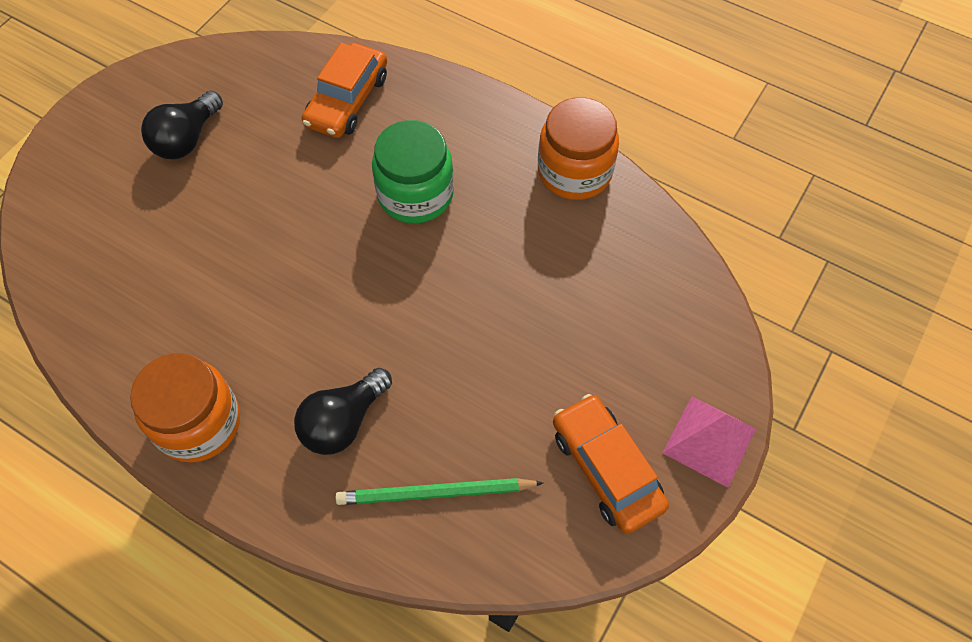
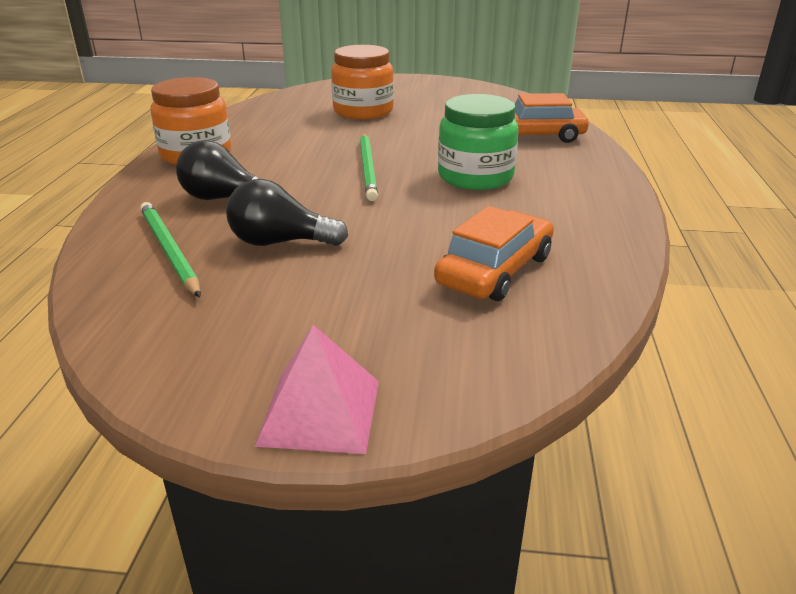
camera: 65 degrees right, 30 degrees down
black light bulb [141,91,223,159] -> black light bulb moved to [226,179,348,246]
orange jar [538,97,619,200] -> orange jar moved to [331,45,394,119]
orange car [553,394,669,534] -> orange car moved to [434,206,554,301]
none -> green pencil [360,134,378,201]

